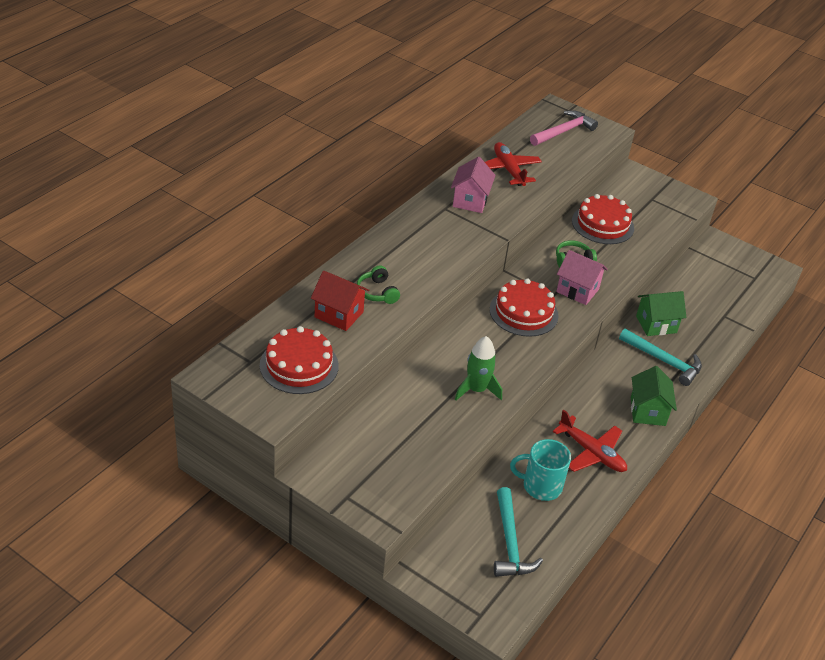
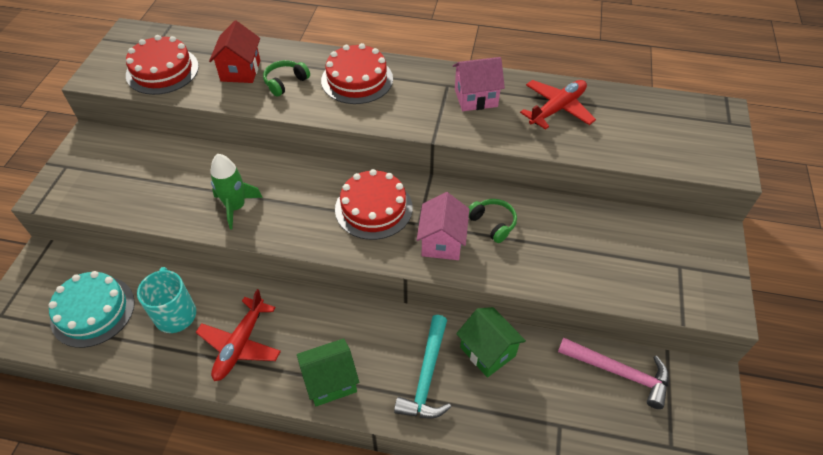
camera: 70 degrees right, 10 degrees up
turquoise hammer [494,487,543,577] -> turquoise cake [48,271,135,348]
pink hammer [530,110,598,146] -> pink hammer moved to [558,337,669,409]
red cake [572,194,634,244] -> red cake moved to [321,43,393,104]

